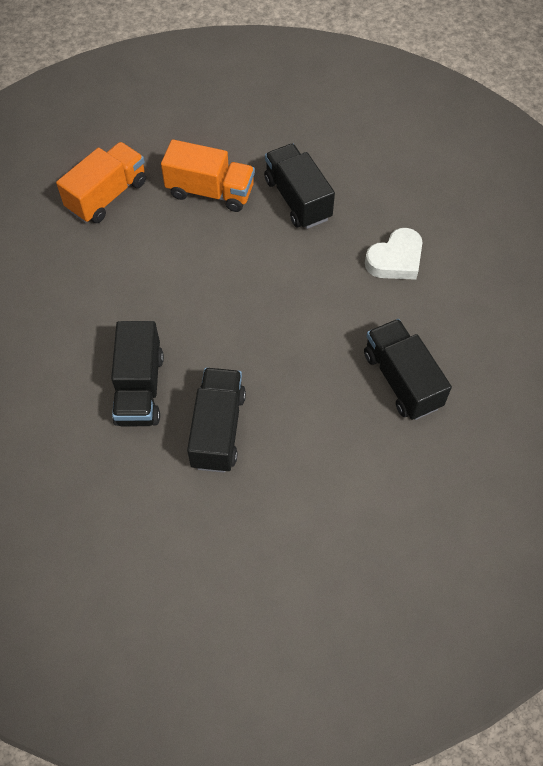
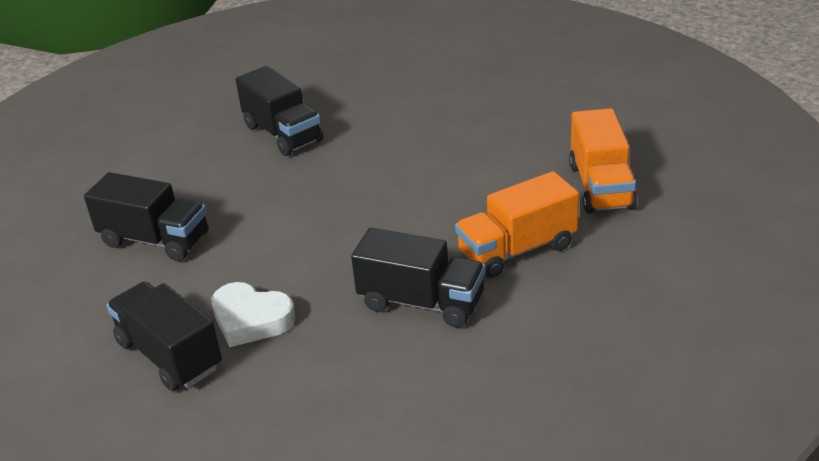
camera: 140 degrees right, 25 degrees down
black truck [111,321,164,426] -> black truck moved to [106,281,222,391]
white heart [365,228,423,280] -> white heart turned 75 degrees counterclockwise [212,282,295,347]

